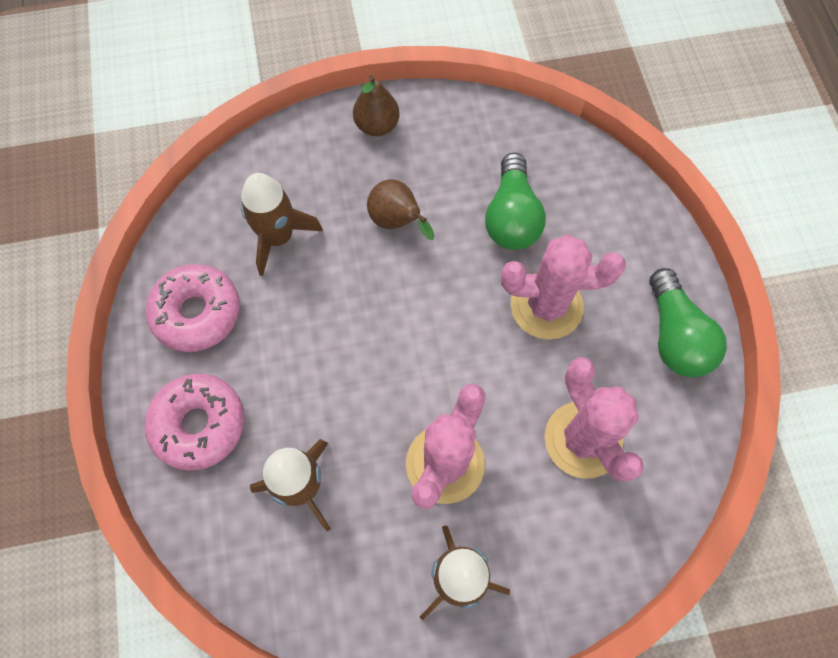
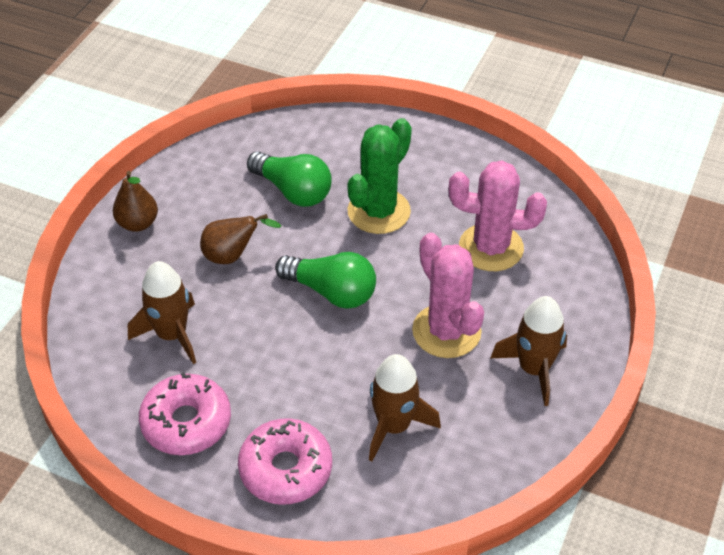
camera: 55 degrees left, 20 degrees down
pink cactus [501,235,626,340] -> green cactus [348,118,412,234]
green light bulb [649,268,727,377] -> green light bulb moved to [275,252,376,309]

